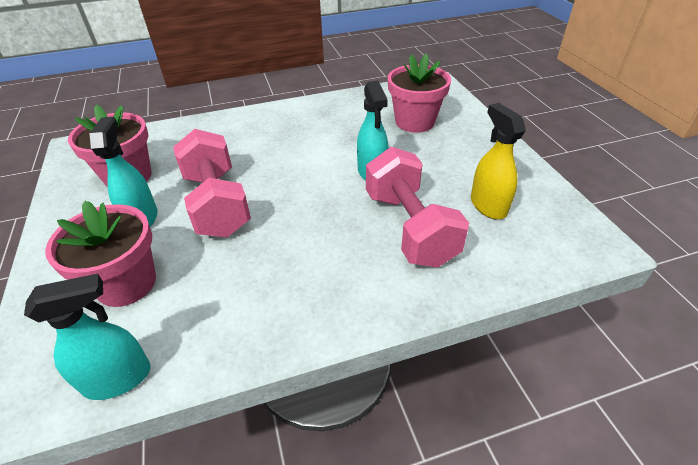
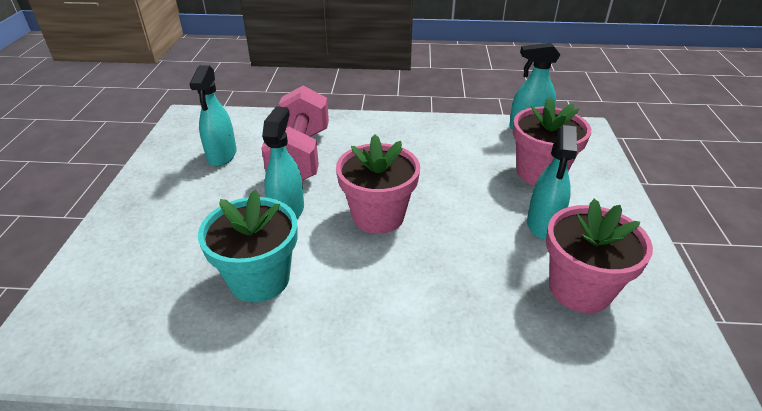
camera: 160 degrees left, 5 degrees down
pink dumbbell [173,129,251,237] -> none
pink flower pot [388,53,451,133] -> pink flower pot moved to [336,134,420,234]
yellow spray bottle [471,103,526,220] -> turquoise spray bottle [190,65,237,166]
none -> turquoise flower pot [198,190,298,303]

